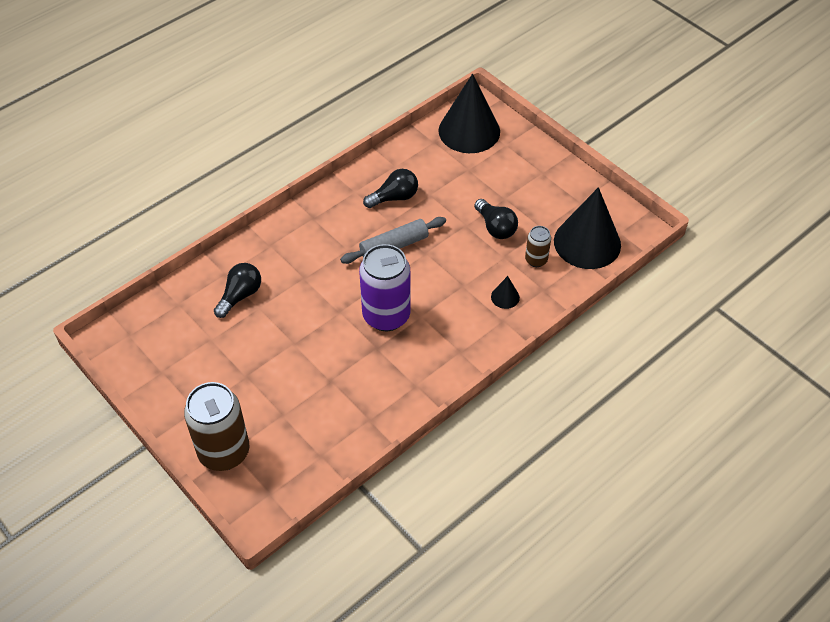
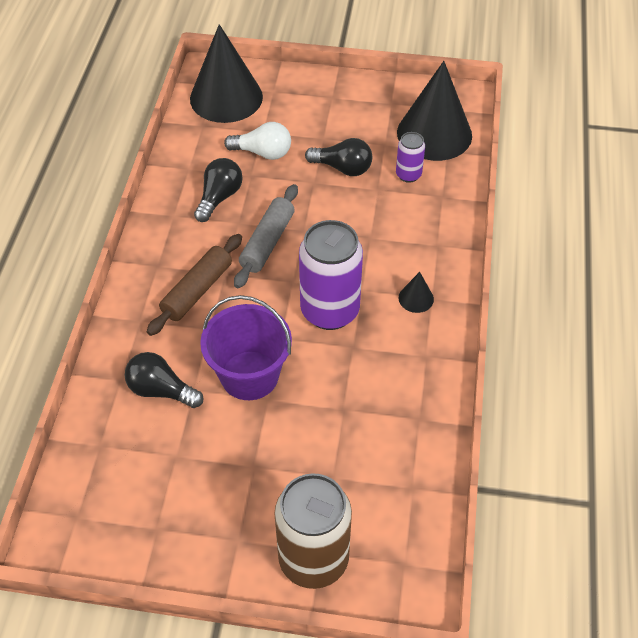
camera: 40 degrees left, 0 degrees up
black light bulb [214,263,261,318] -> black light bulb turned 60 degrees counterclockwise [125,352,203,408]
black cone [491,276,520,309] -> black cone moved to [398,272,434,313]
brown can [525,226,551,267] -> purple can [396,132,425,183]
none -> brown rolling pin [147,234,242,336]
none -> purple bucket [200,295,292,400]
none -> white light bulb [224,122,291,160]

